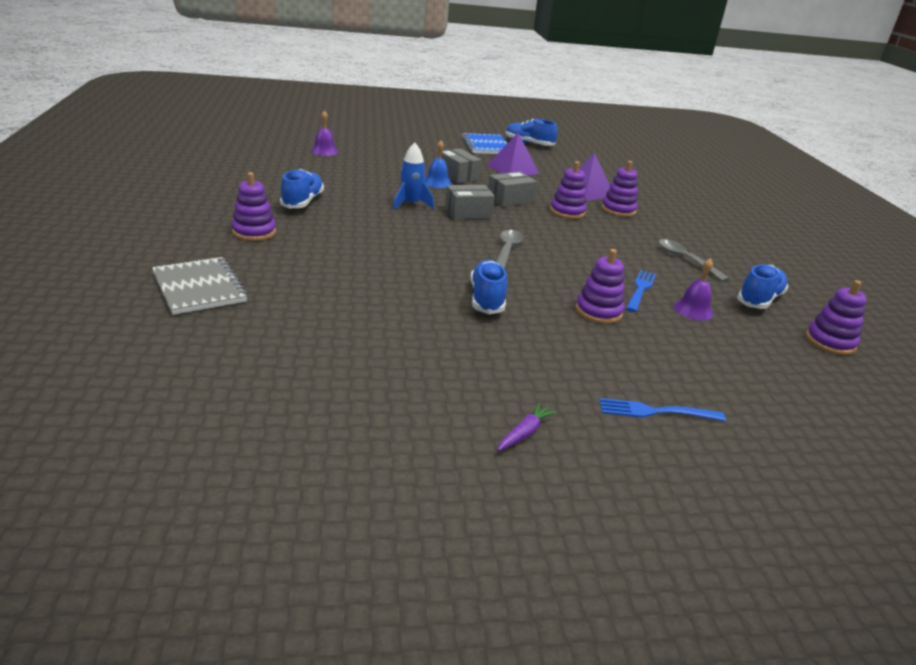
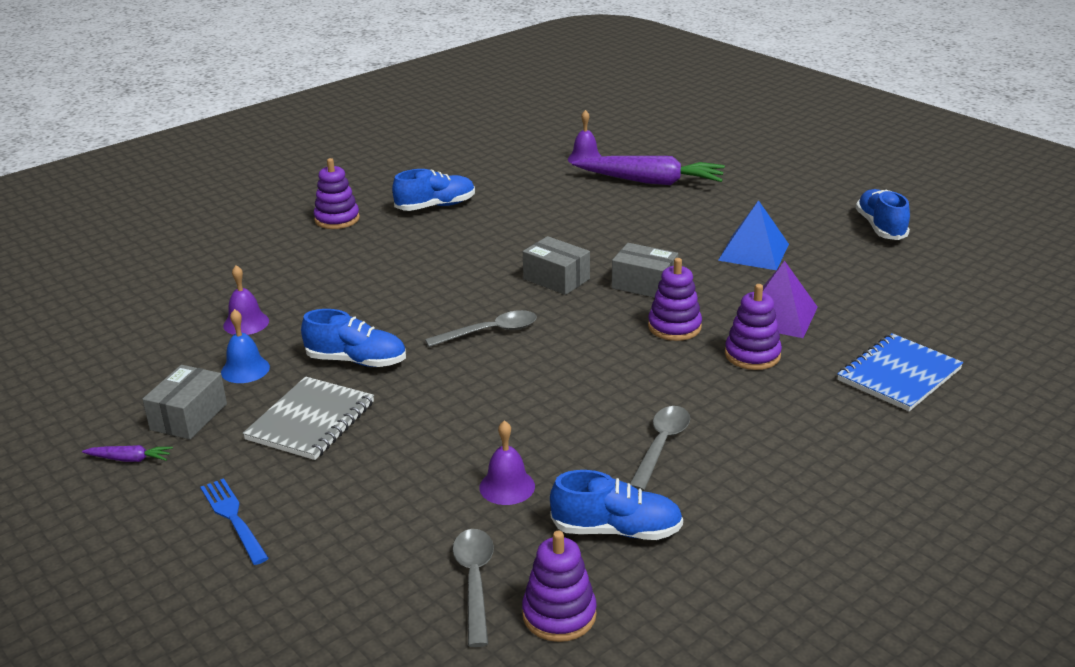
camera: 60 degrees right, 0 degrees up
grey notebook [152,257,248,315] -> grey notebook moved to [243,376,374,460]
blue rocket [393,143,434,210] -> none
blue bell [424,141,452,188] -> blue bell moved to [221,309,270,383]
grey box [441,149,481,183] -> grey box moved to [142,365,227,439]
blue notebook [462,133,507,154] -> blue notebook moved to [837,333,963,411]
blue shoe [470,260,507,314] -> blue shoe turned 45 degrees clockwise [301,309,406,367]
purple pyramid [487,133,539,176] -> blue pyramid [718,200,789,270]
purple stacking toy [576,249,625,324] -> none
blue fork [626,270,656,312] -> none
none -> purple bell [223,265,269,335]
none -> grey spoon [452,529,494,647]
none -> purple carrot [572,156,725,185]

